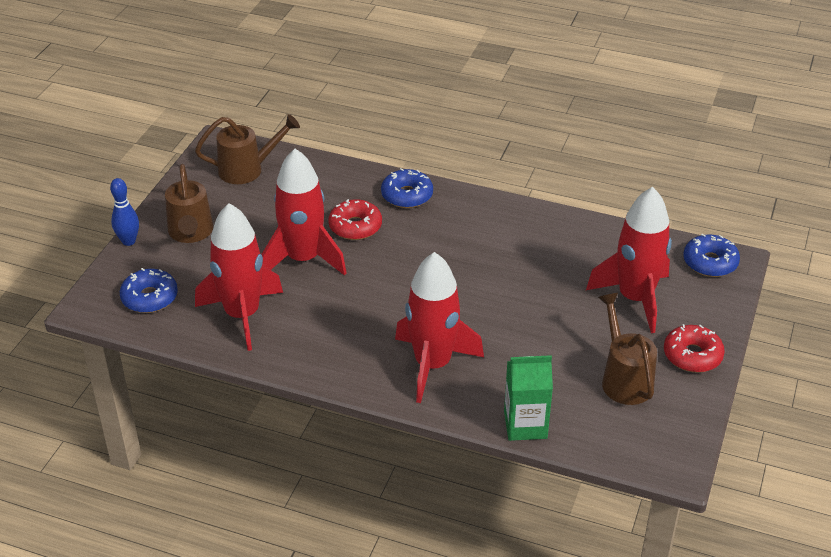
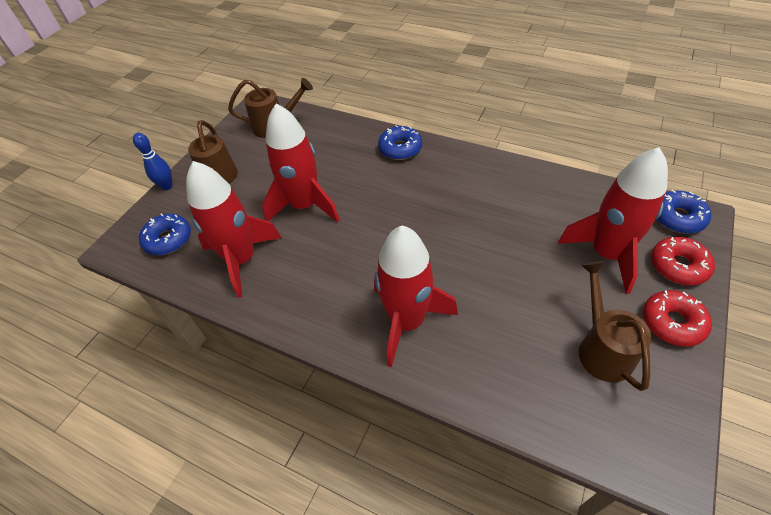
camera: 10 degrees right, 10 degrees up
red donut [328,199,382,240] -> red donut moved to [651,237,715,285]
green carton [504,355,553,441] -> none

